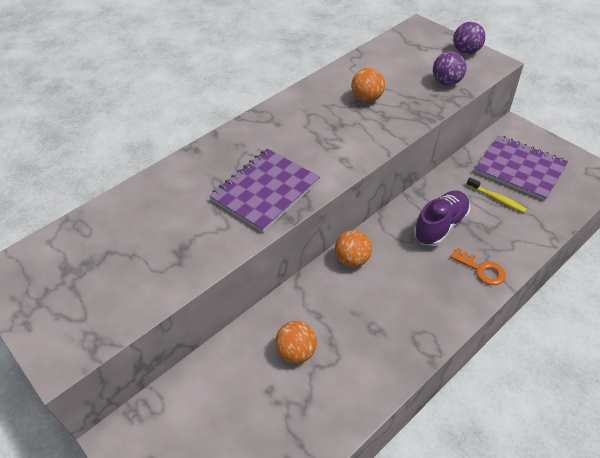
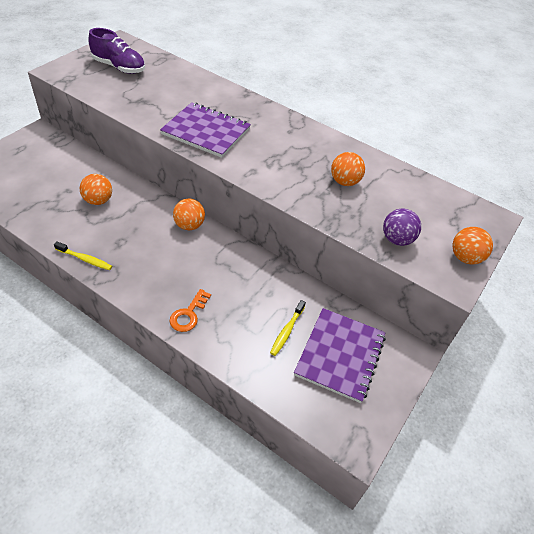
camera: 70 degrees right, 0 degrees up
purple shoe [414,191,470,246] -> purple shoe moved to [89,28,145,74]
purple ball [453,22,486,54] -> orange ball [453,227,493,264]
none -> yellow toothbrush [54,241,112,270]

